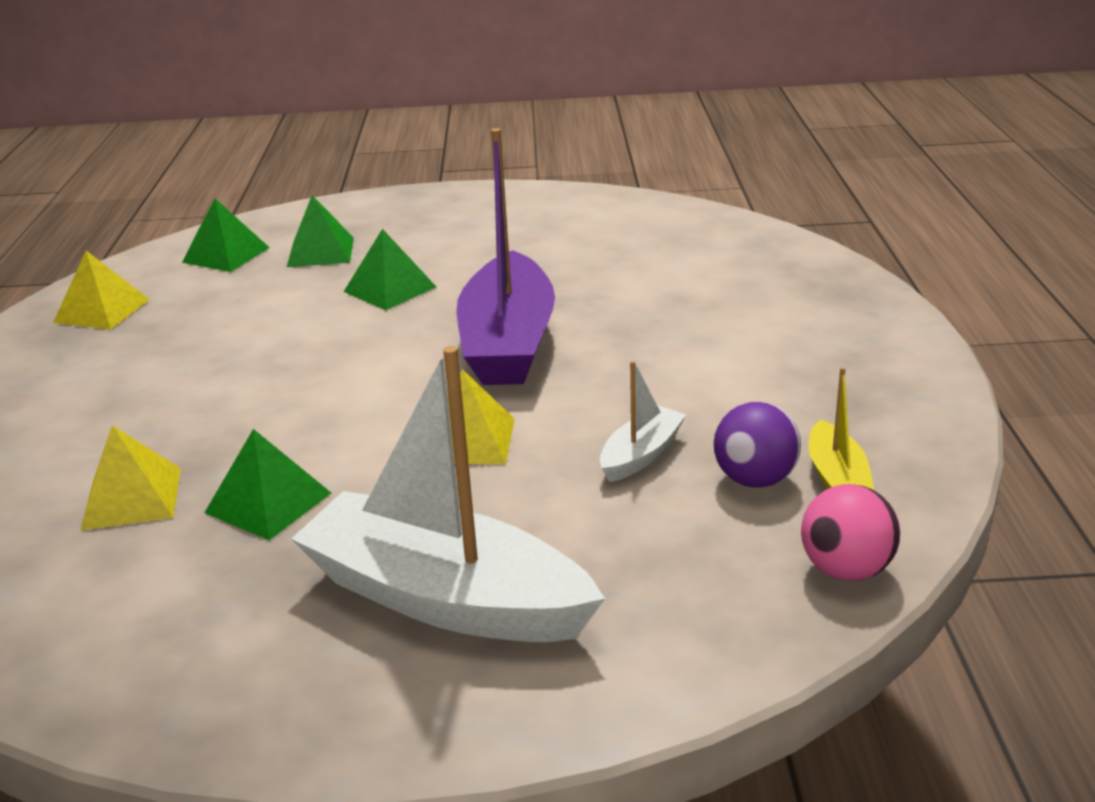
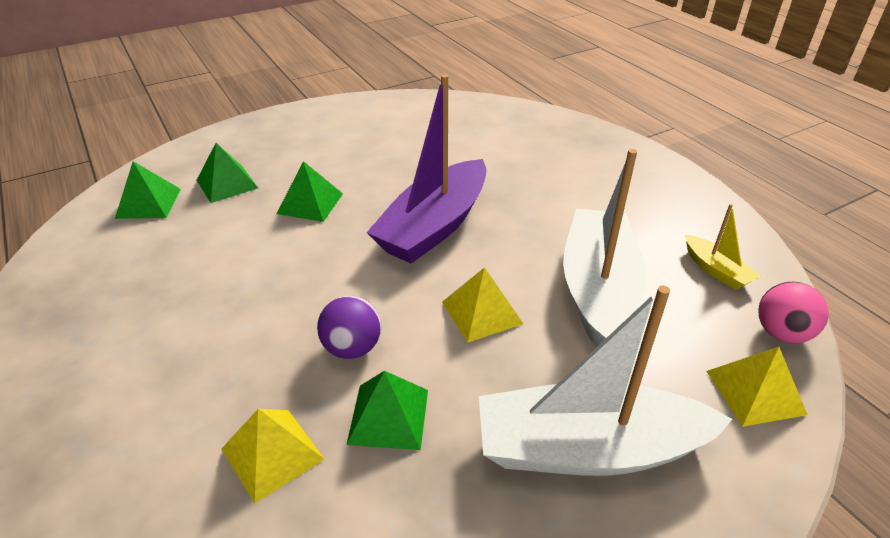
camera: 30 degrees left, 10 degrees up
yellow pyramid [53,251,150,330] -> yellow pyramid moved to [706,347,808,427]
purple boat [456,128,555,385] -> purple boat turned 60 degrees clockwise [366,74,487,264]
white boat [600,361,686,482] -> white boat [563,149,646,347], size x2.19
purple ball [714,402,801,487] -> purple ball moved to [317,296,381,359]

